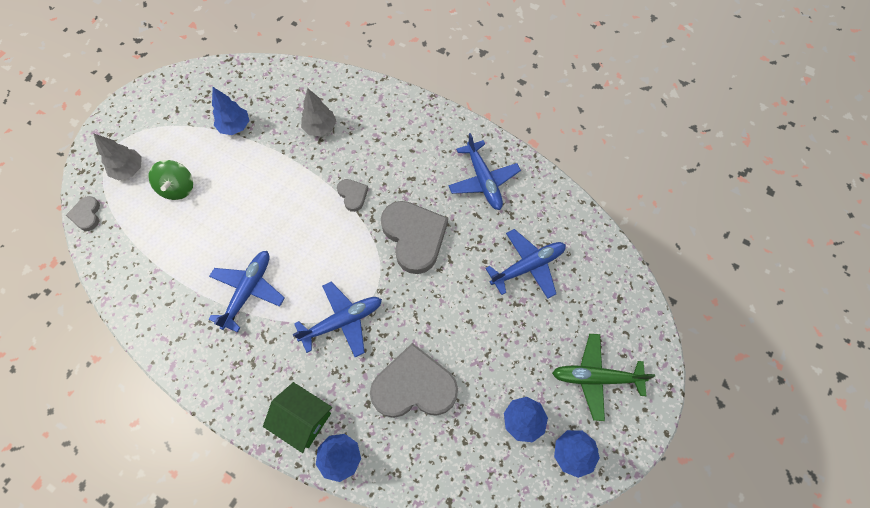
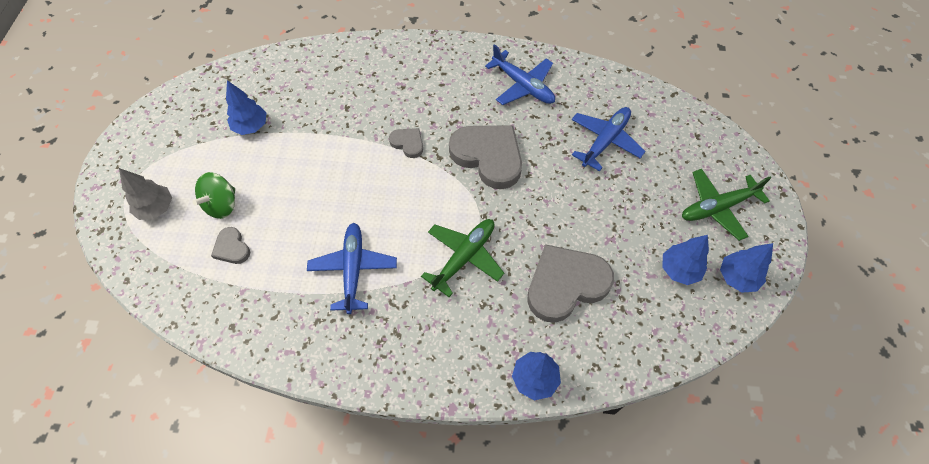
camera: 25 degrees left, 5 degrees down
grey heart [66,196,100,231] -> grey heart moved to [211,227,250,264]
green spinning top [148,160,193,200] -> green spinning top turned 60 degrees clockwise [192,172,235,219]
green house [263,382,332,453] -> none
blue plane [293,282,382,357] -> green plane [421,219,504,297]
grey tree [301,88,336,136] -> none

